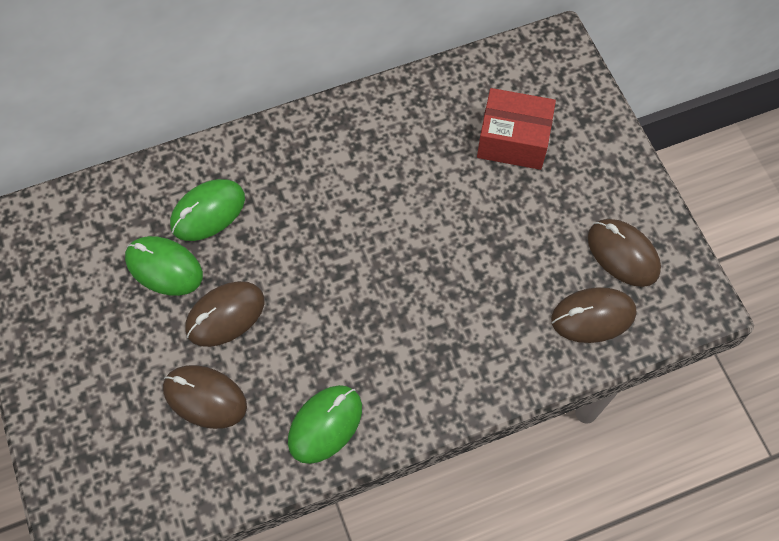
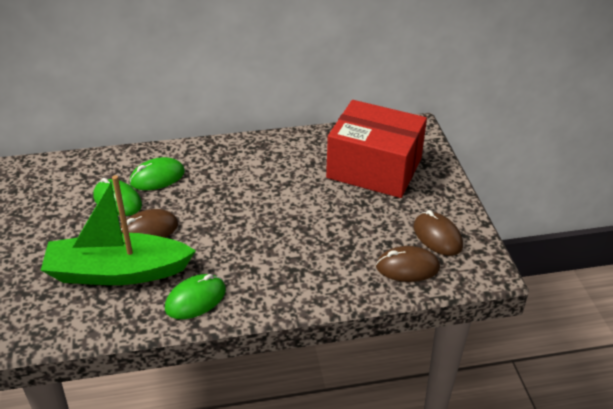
camera: 10 degrees right, 25 degrees down
brown mouse [163,365,247,429] -> green boat [41,175,196,285]
red box [477,88,556,170] -> red box [326,100,427,198], size x1.74

